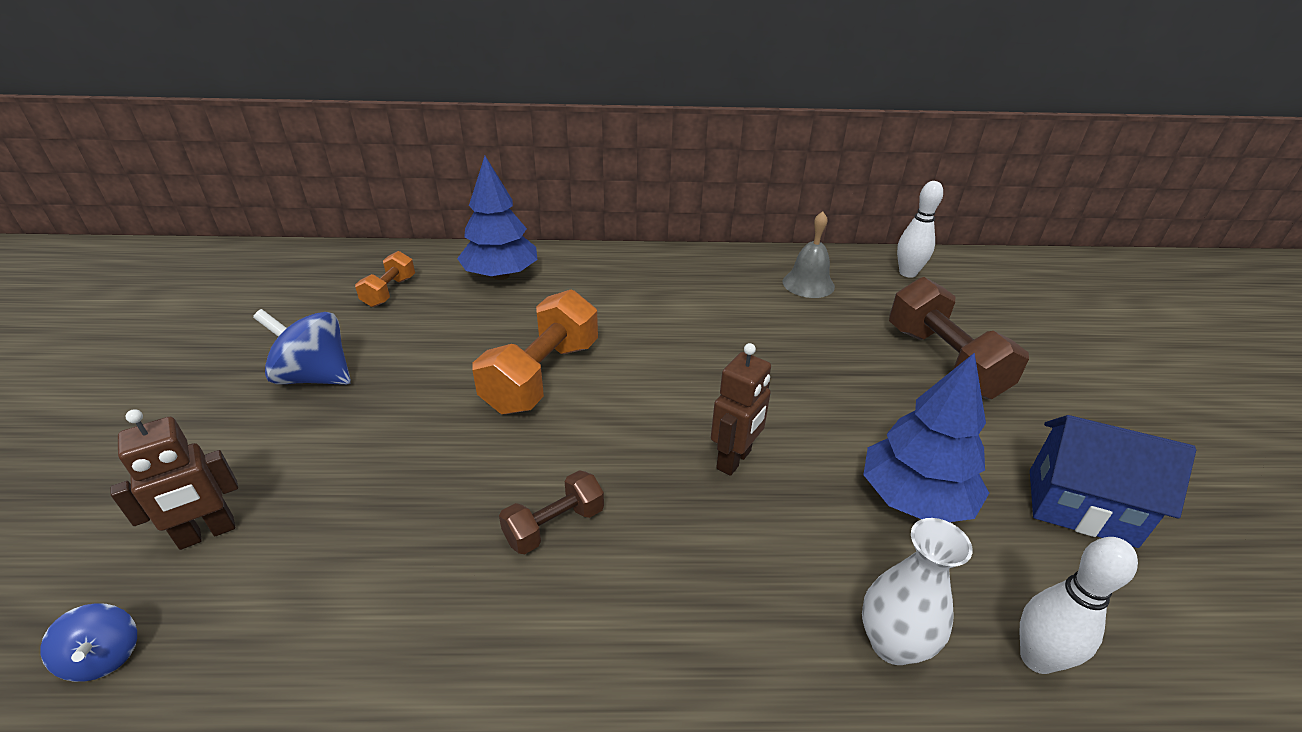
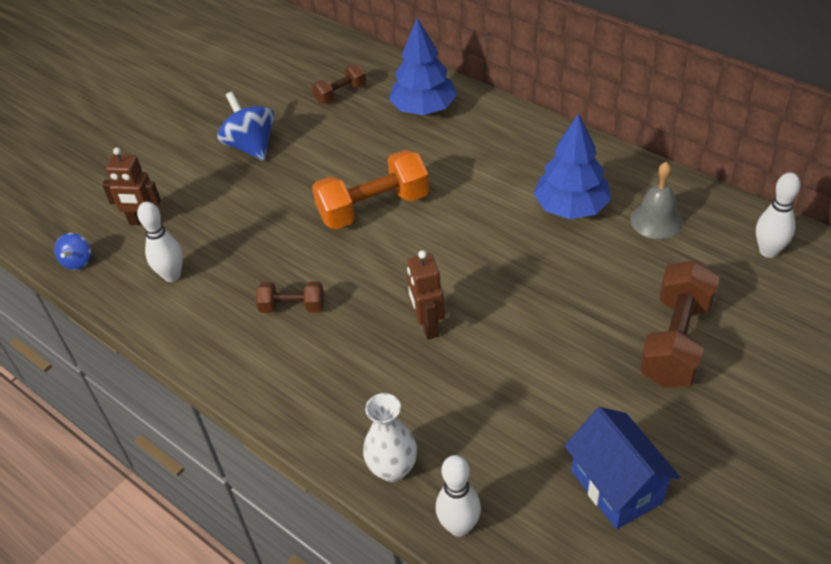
camera: 45 degrees right, 10 degrees up
orange dumbbell [355,251,415,307] -> brown dumbbell [312,64,366,104]
brown robot [711,343,771,476] -> brown robot turned 90 degrees clockwise [407,250,445,339]
blue tree [864,352,989,522] -> blue tree moved to [534,113,611,219]
none -> white bowling pin [137,202,183,282]

